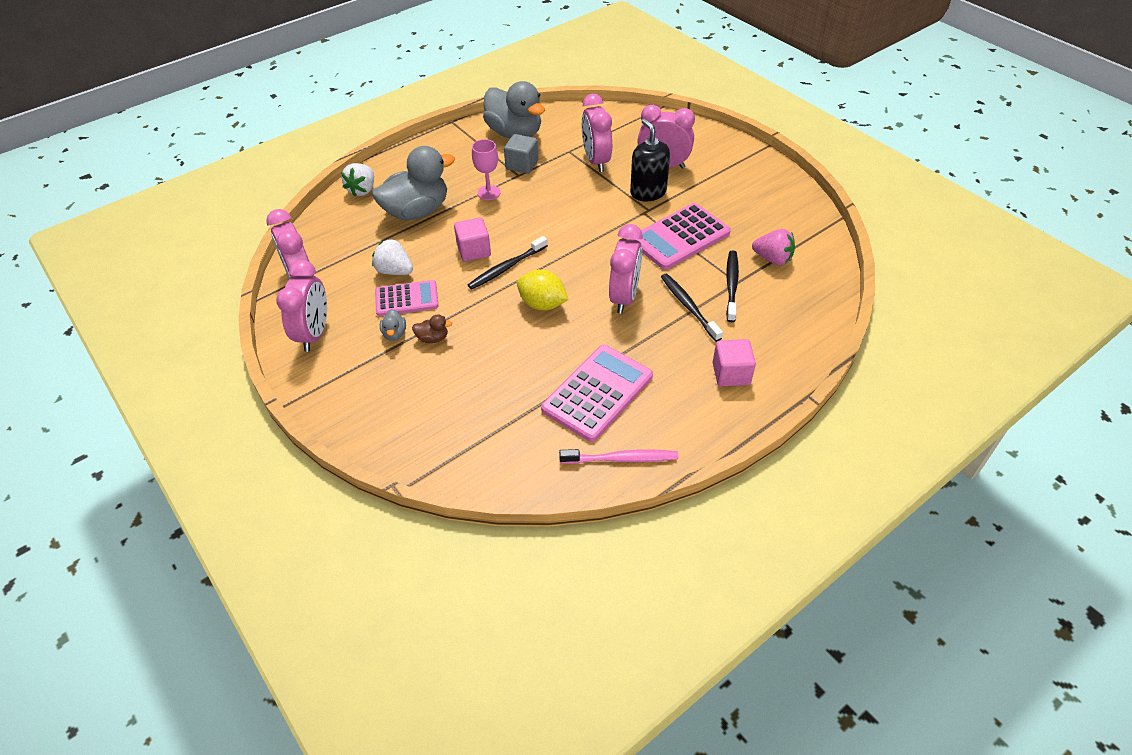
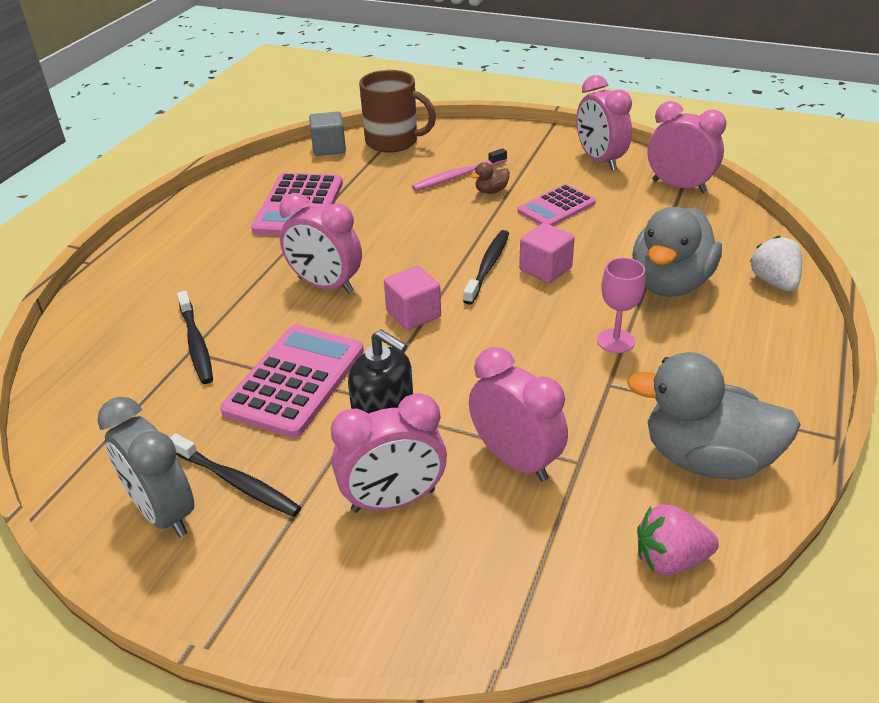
camera: 150 degrees right, 10 degrees down
white strawberry [372,239,413,275] -> none
grey duck [380,309,406,341] -> none
grey cube [504,134,539,174] -> grey cube moved to [309,111,346,156]
yellow lemon [517,270,568,310] -> none
pink toothbrush [559,449,678,464] -> pink toothbrush moved to [412,148,507,191]
pink clock [609,224,643,314] -> pink clock turned 45 degrees counterclockwise [279,193,362,294]
black toothbrush [661,274,723,342] -> black toothbrush moved to [170,433,301,517]
pink cube [713,339,756,386] -> pink cube moved to [384,266,441,330]
pink strawberry [752,229,795,266] -> pink strawberry moved to [637,504,719,576]
none -> grey clock [97,397,194,537]
none -> brown mug [359,70,436,153]

